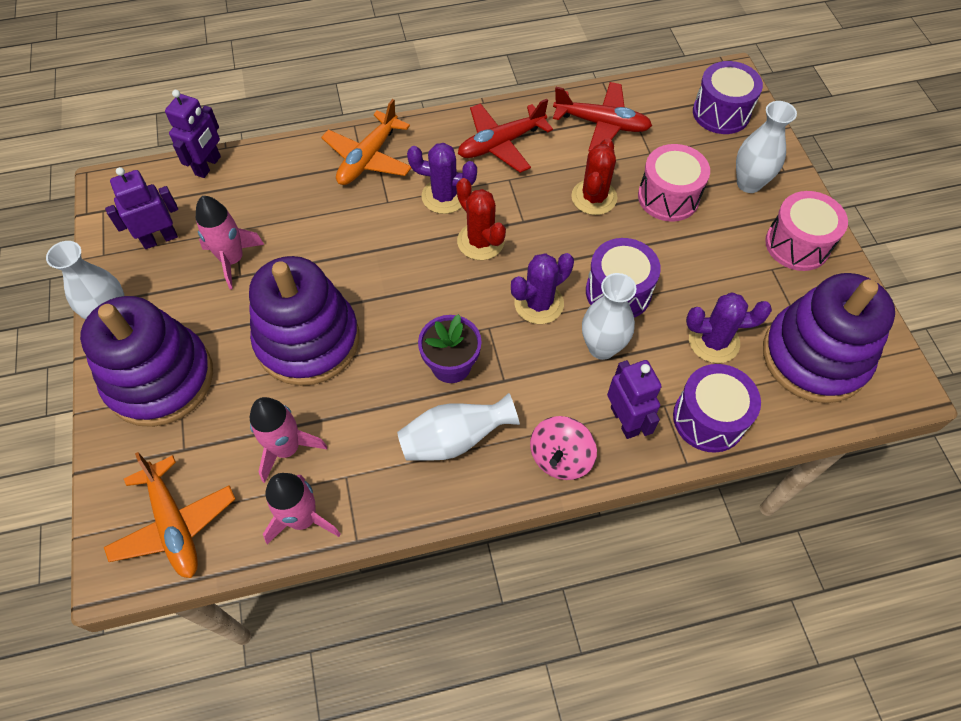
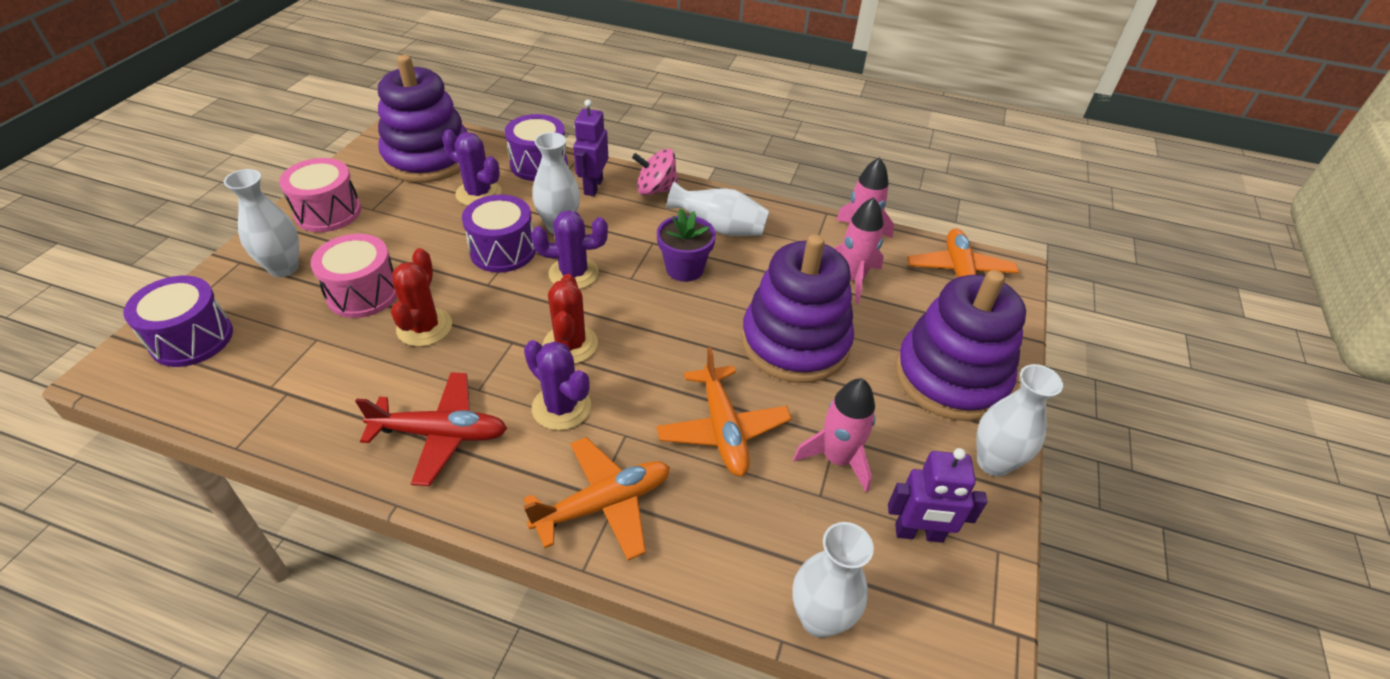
camera: 150 degrees left, 15 degrees down
purple robot [165,90,221,178] -> white vase [792,522,874,638]
pink spinning top [530,416,597,480] -> pink spinning top turned 150 degrees counterclockwise [632,149,678,196]
red plane [553,82,652,151] -> none
red cactus [571,138,617,215] -> red cactus turned 45 degrees counterclockwise [391,248,452,347]
none -> orange plane [657,347,792,476]

